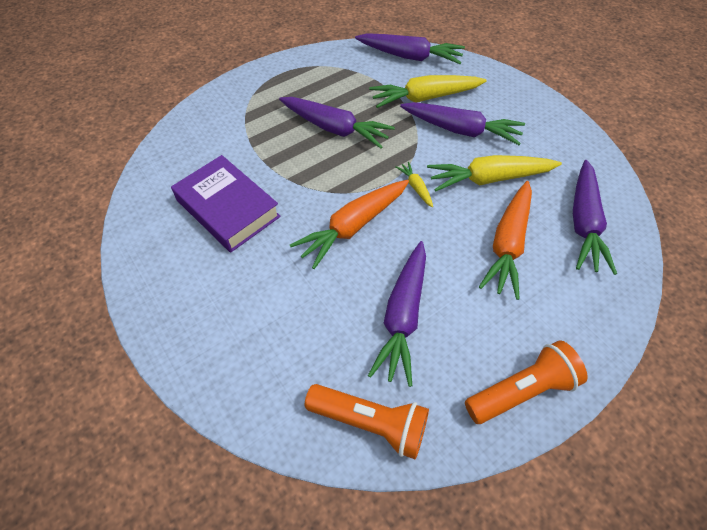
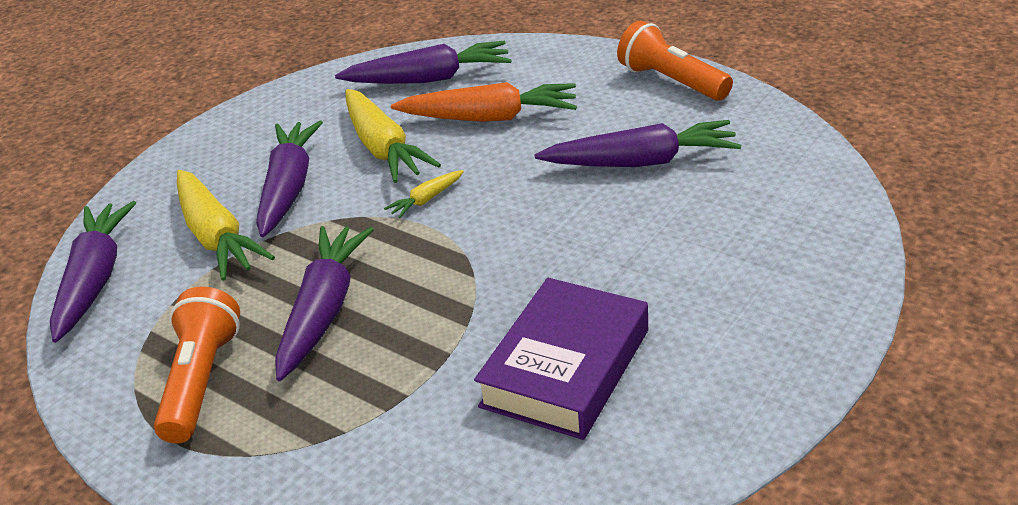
camera: 105 degrees left, 20 degrees down
orange carrot [290,180,409,269] -> none
orange flashlight [305,384,429,459] -> orange flashlight moved to [154,287,240,443]

